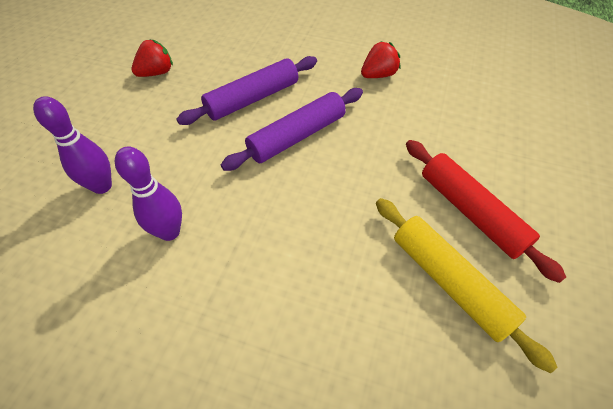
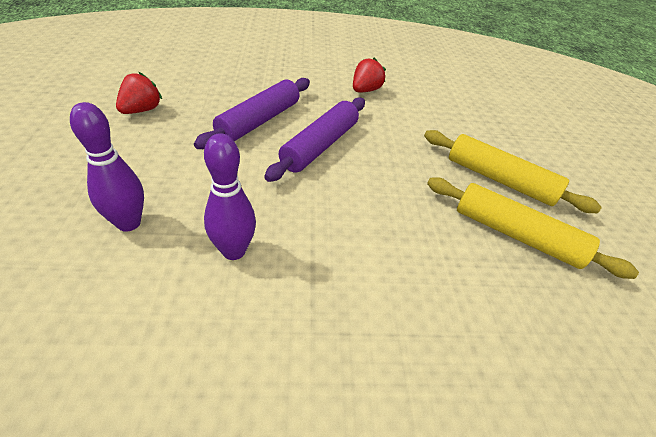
camera: 25 degrees left, 10 degrees down
red rolling pin [406,140,566,283] -> yellow rolling pin [424,130,602,213]

